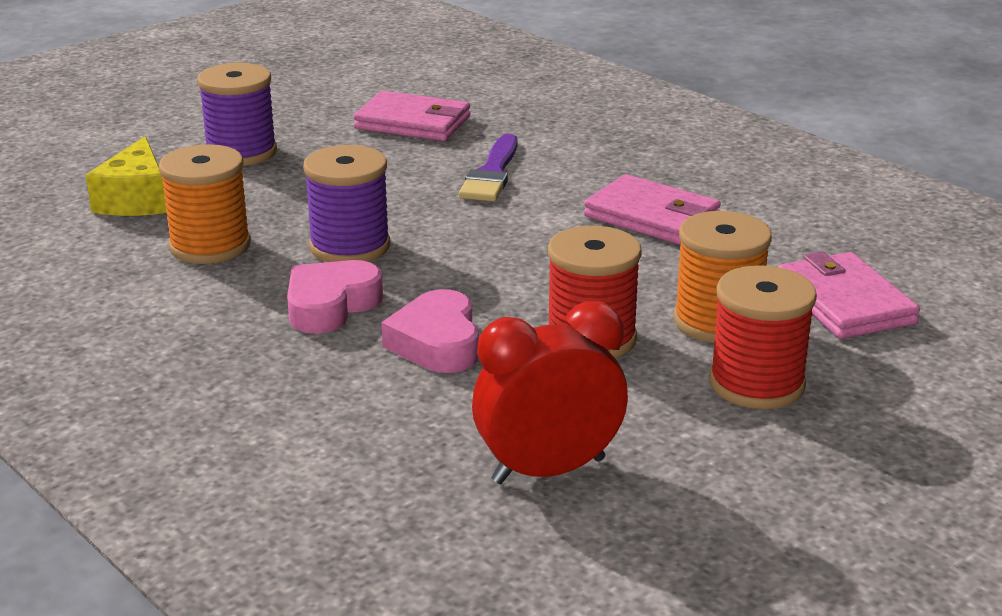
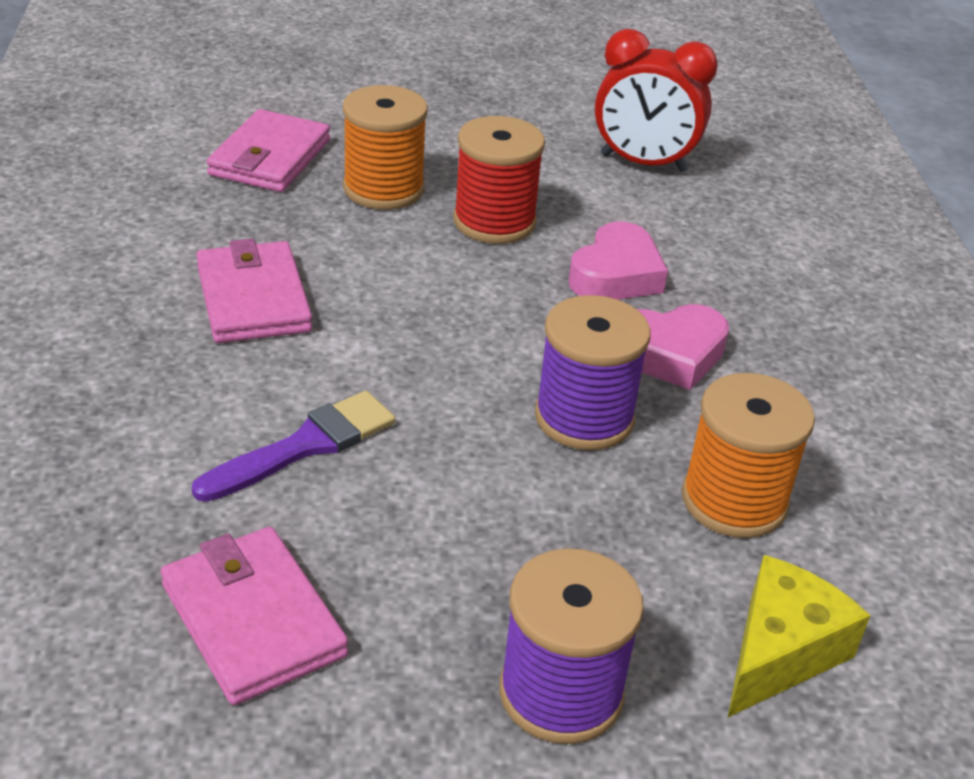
camera: 145 degrees left, 10 degrees up
red spool [709,265,817,409] -> none

